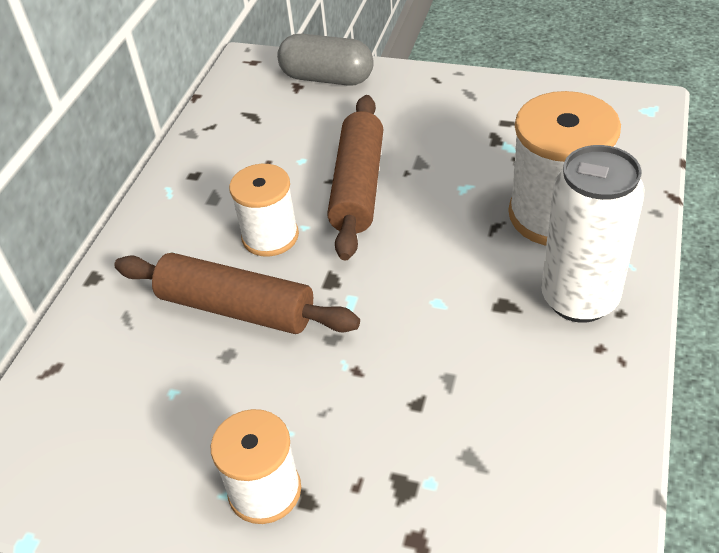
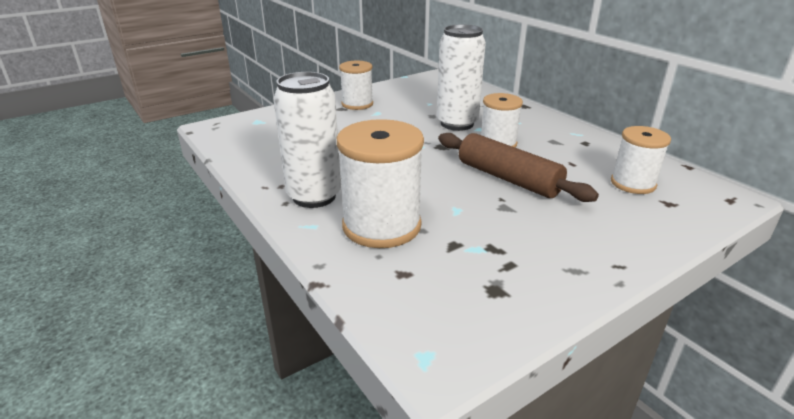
camera: 125 degrees right, 15 degrees down
brown rolling pin [114,252,360,334] -> white can [437,24,486,131]
grey capsule [277,34,374,86] -> none
none -> white spool [611,126,671,194]

